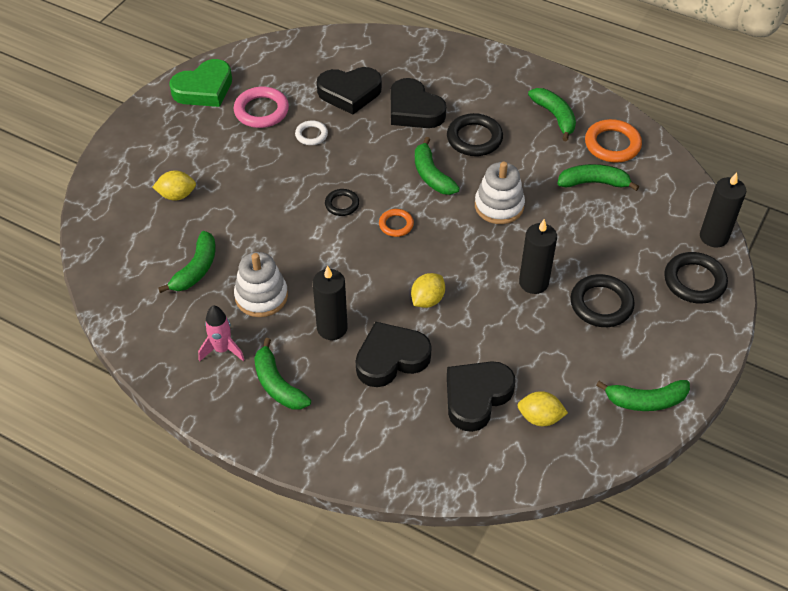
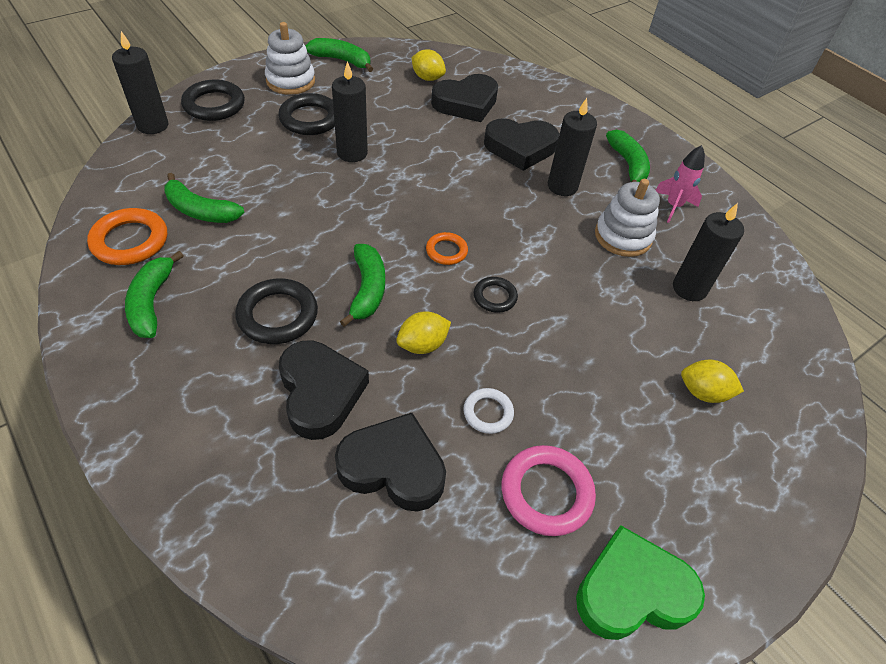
camera: 160 degrees left, 0 degrees up
green banana [158,231,216,293] -> black candle [673,203,744,301]
yellow lemon [411,273,445,308] -> yellow lemon moved to [396,311,451,354]
white stacking toy [475,162,525,224] -> white stacking toy moved to [265,22,315,95]

